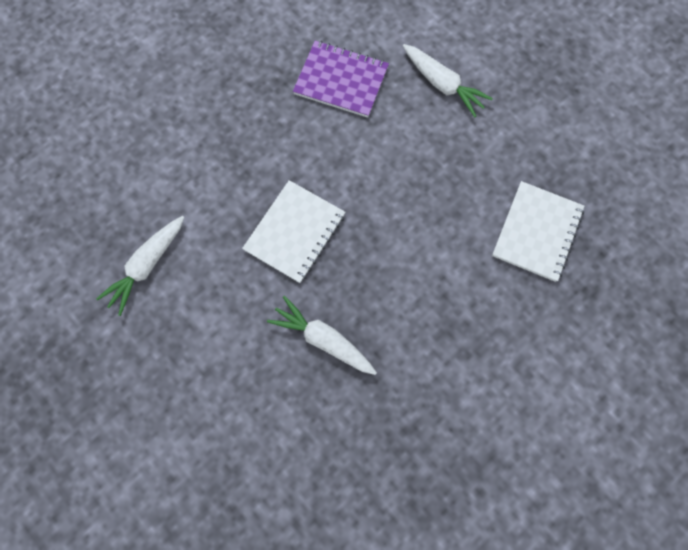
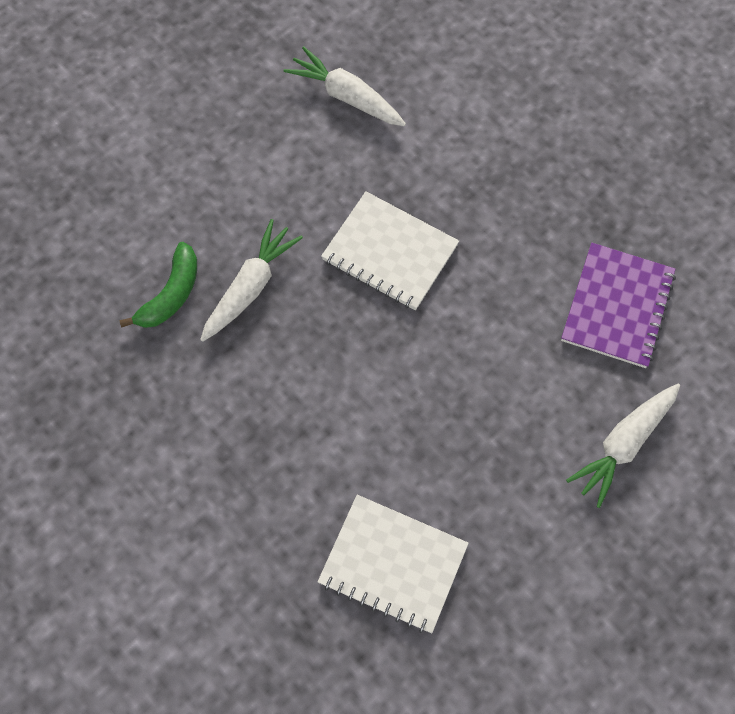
camera: 90 degrees right, 5 degrees down
none -> green banana [120,242,197,328]

